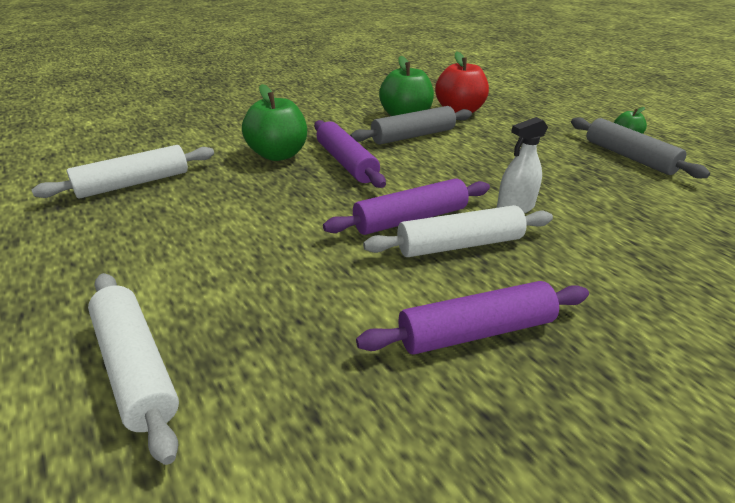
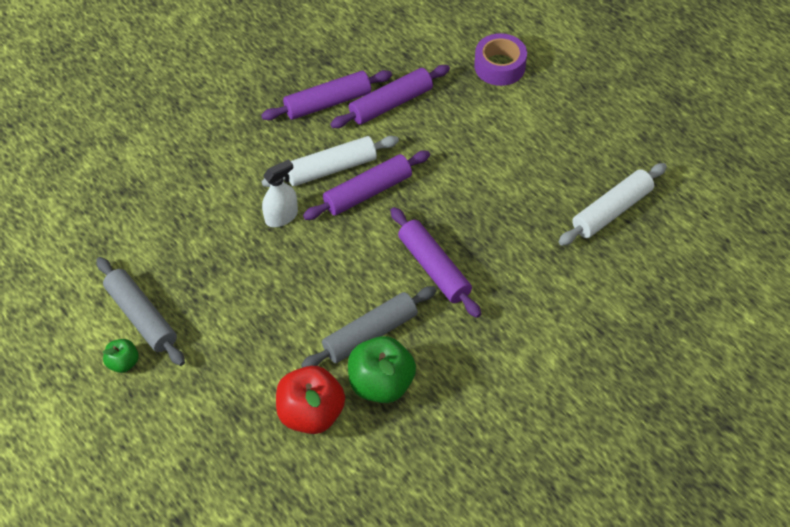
camera: 175 degrees right, 20 degrees up
white rolling pin [88,273,179,465] -> purple tape [474,33,527,86]
green apple [242,84,307,161] -> none
none -> purple rolling pin [330,65,450,128]

